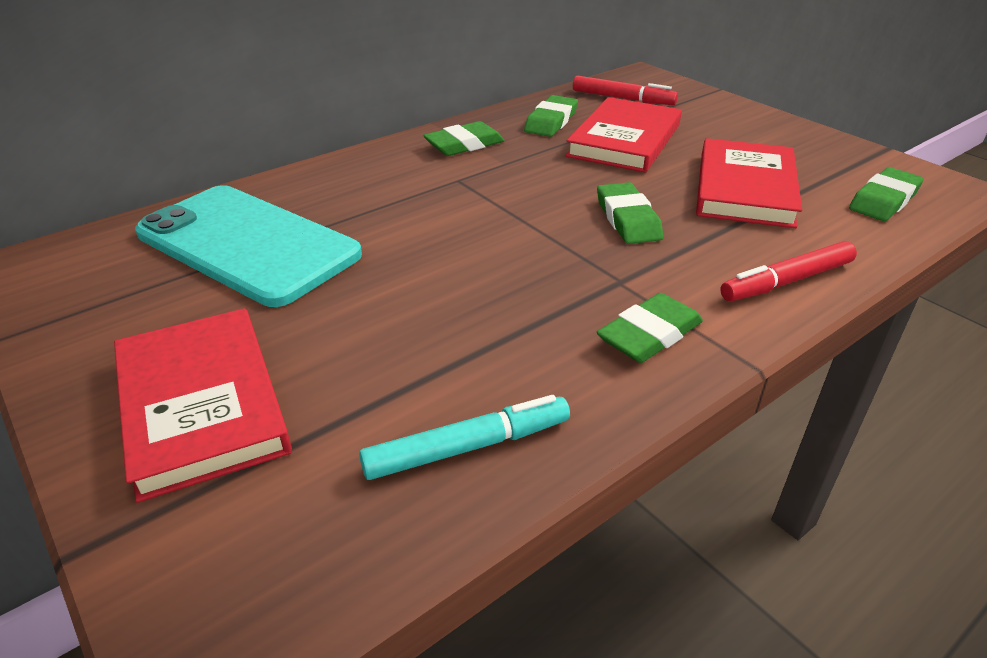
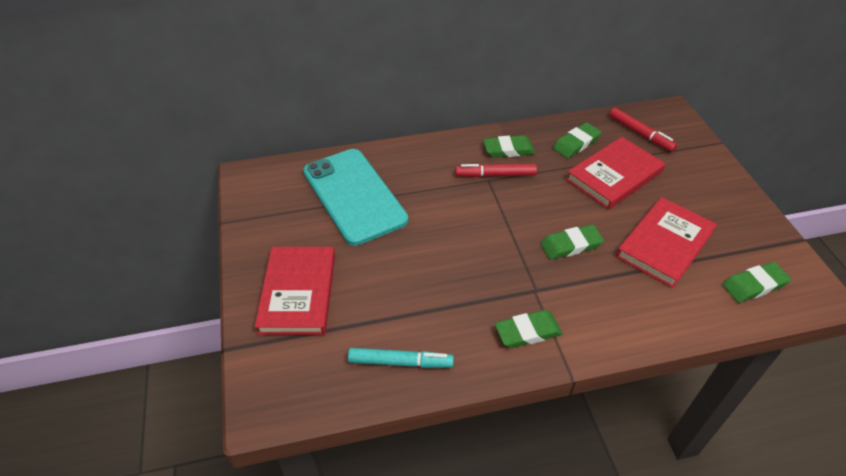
camera: 25 degrees right, 10 degrees up
green eraser [597,182,663,244] -> green eraser turned 60 degrees clockwise [540,225,604,260]
red marker [720,241,857,301] -> red marker moved to [455,164,537,177]

